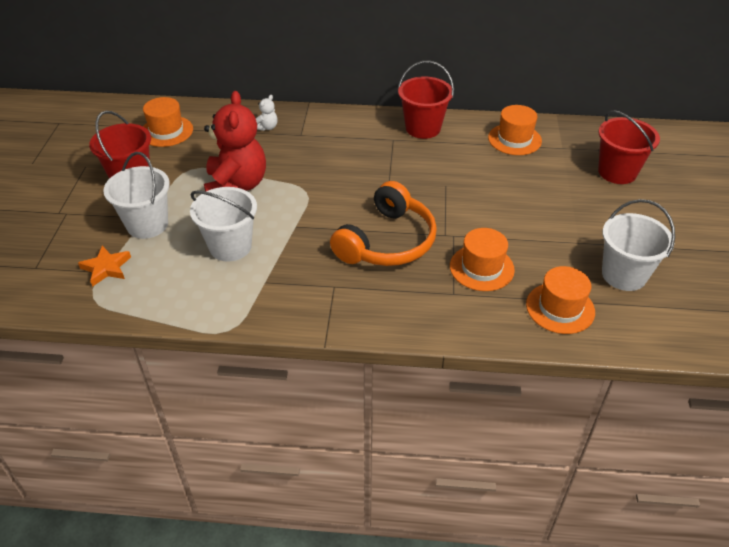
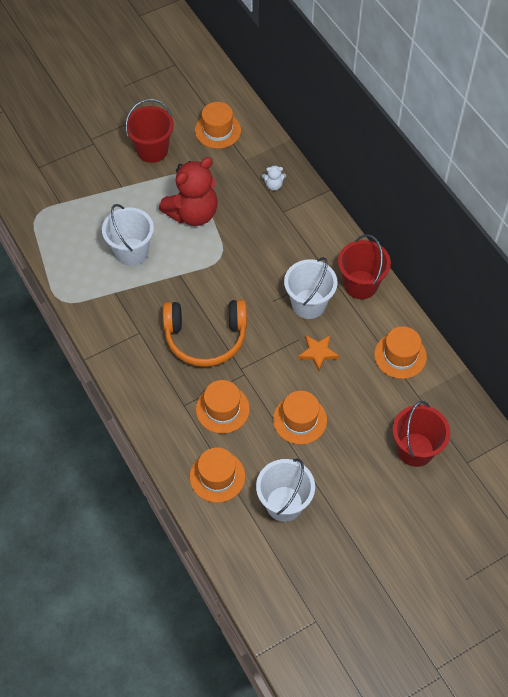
camera: 55 degrees right, 15 degrees up
orange star [78,246,131,287] -> orange star moved to [298,335,339,371]
white bucket [103,152,170,239] -> white bucket moved to [284,257,338,319]
none -> orange hat [273,391,327,444]

